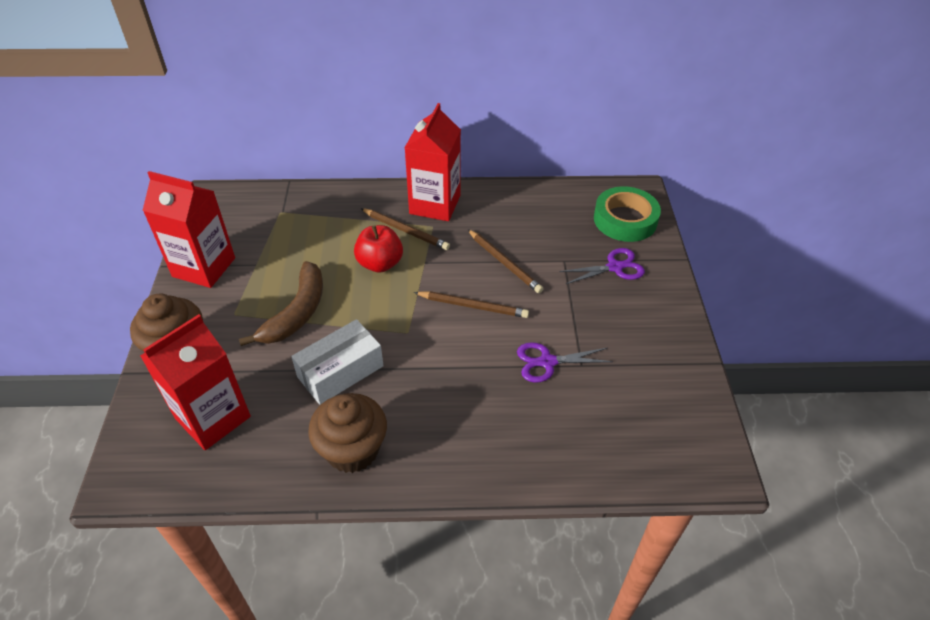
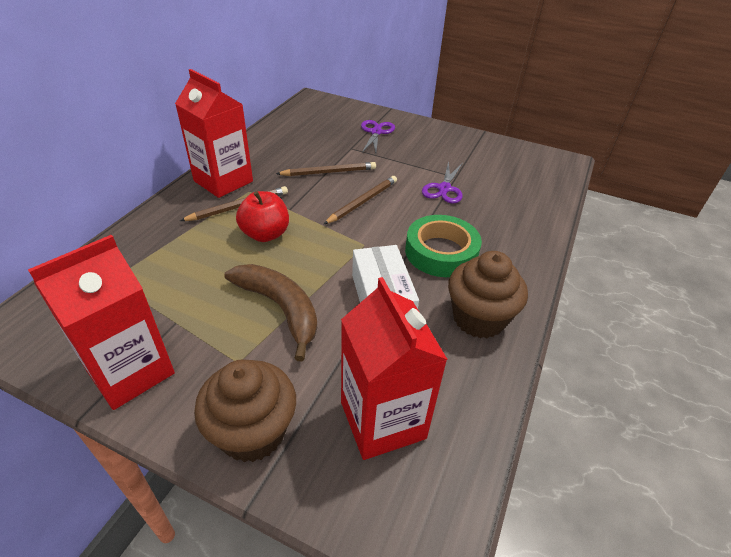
camera: 65 degrees left, 5 degrees down
green tape [594,186,661,242] -> green tape moved to [405,215,482,277]

